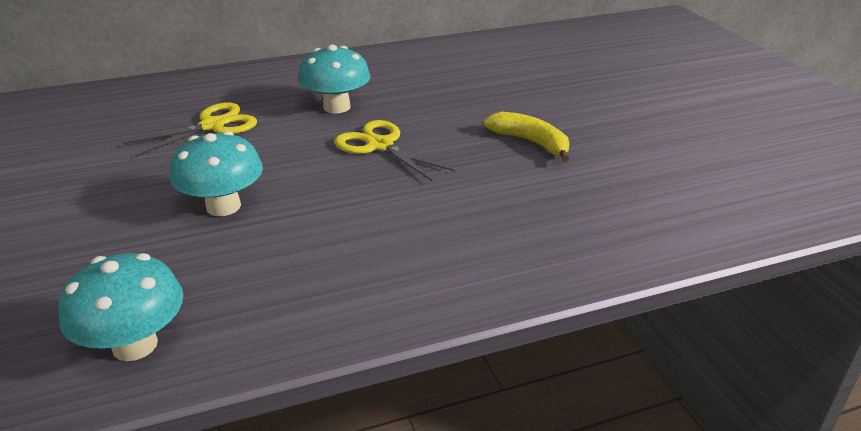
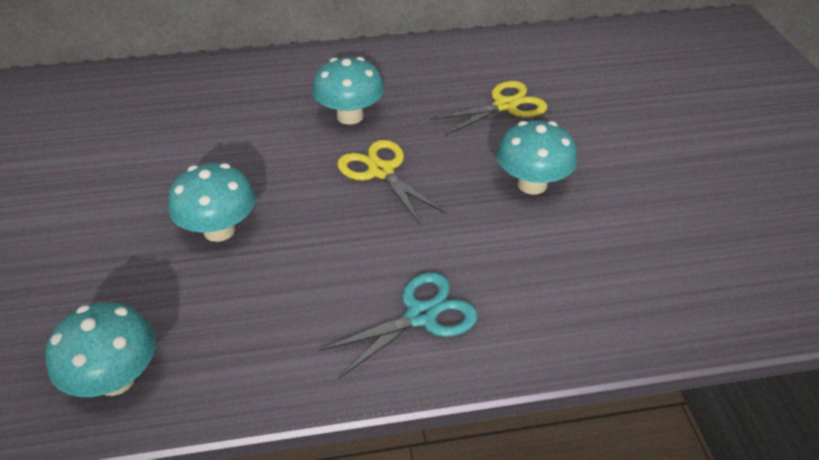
camera: 10 degrees right, 10 degrees up
yellow scissors [123,102,257,157] -> yellow scissors moved to [431,81,547,136]
yellow banana [483,112,569,162] -> turquoise mushroom [497,120,577,194]
none -> turquoise scissors [319,272,478,379]

